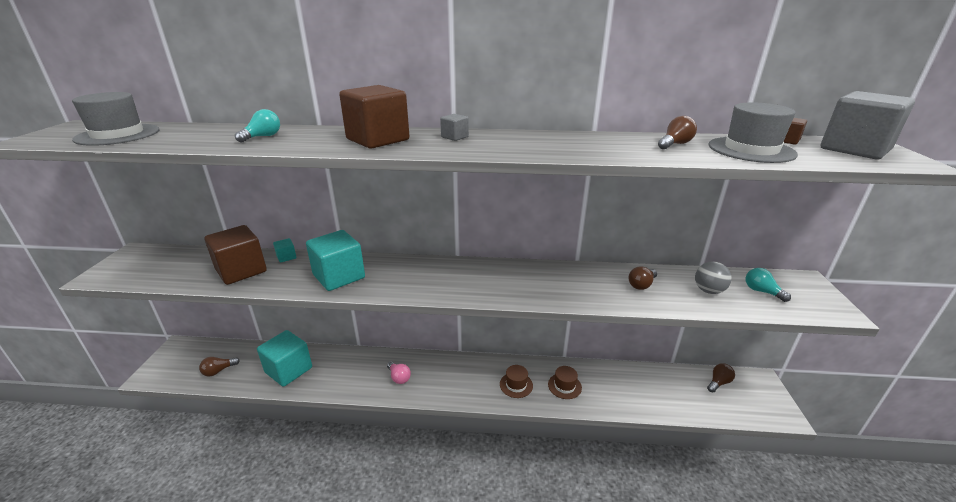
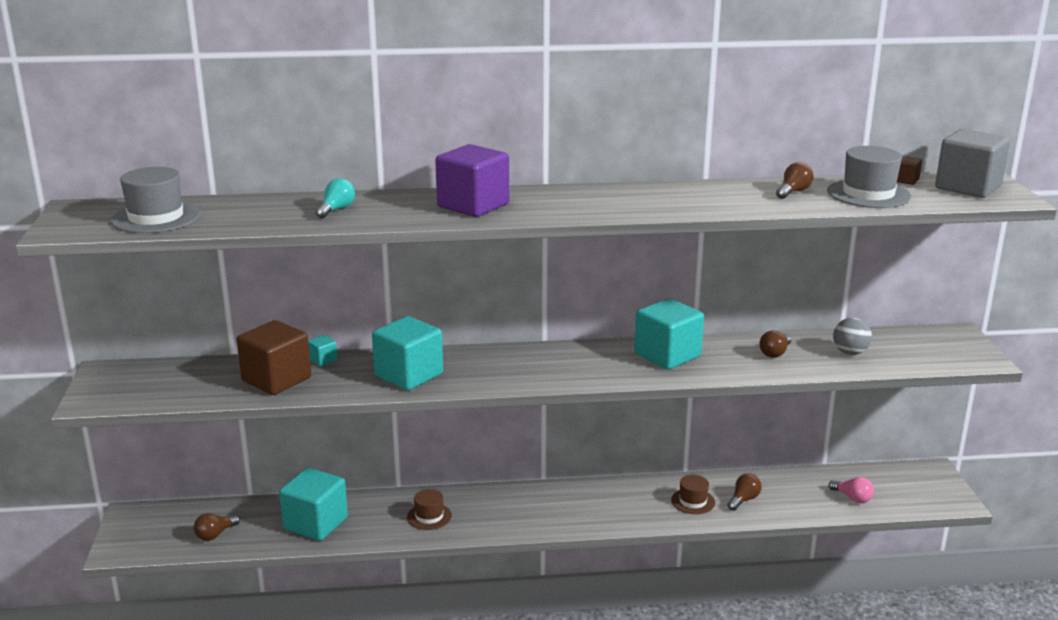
camera: 10 degrees left, 5 degrees down
brown cube [339,85,409,149] -> purple cube [435,144,509,217]
pink light bulb [387,361,411,384] -> pink light bulb moved to [829,477,874,503]
grey cube [440,114,469,141] -> none
brown hat [500,365,533,398] -> brown hat moved to [407,489,452,530]
brown light bulb [707,363,735,392] -> brown light bulb moved to [727,473,762,511]
turquoise light bulb [746,268,791,302] -> none
none -> turquoise cube [635,298,704,370]

